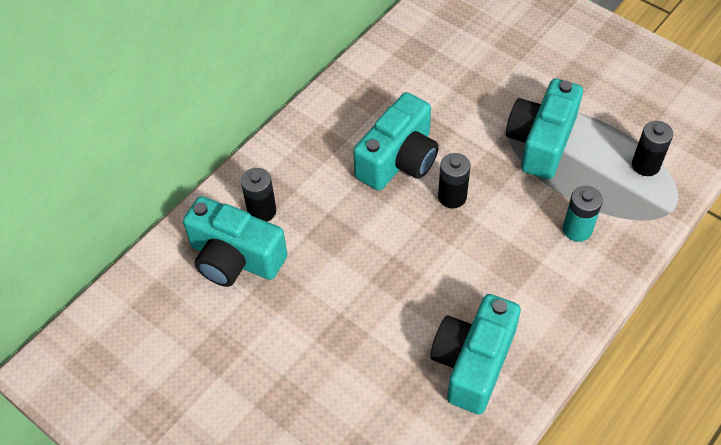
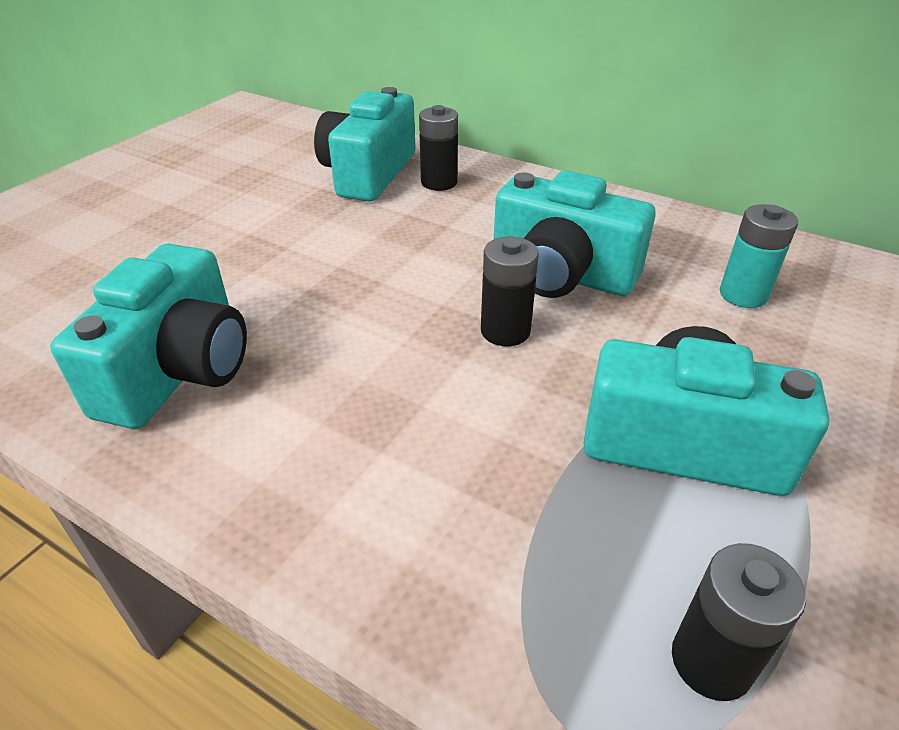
camera: 80 degrees right, 15 degrees down
turquoise camera [430,294,521,415] -> turquoise camera turned 90 degrees clockwise [50,243,247,429]
turquoise battery [563,186,603,242] -> turquoise battery moved to [720,204,798,308]

